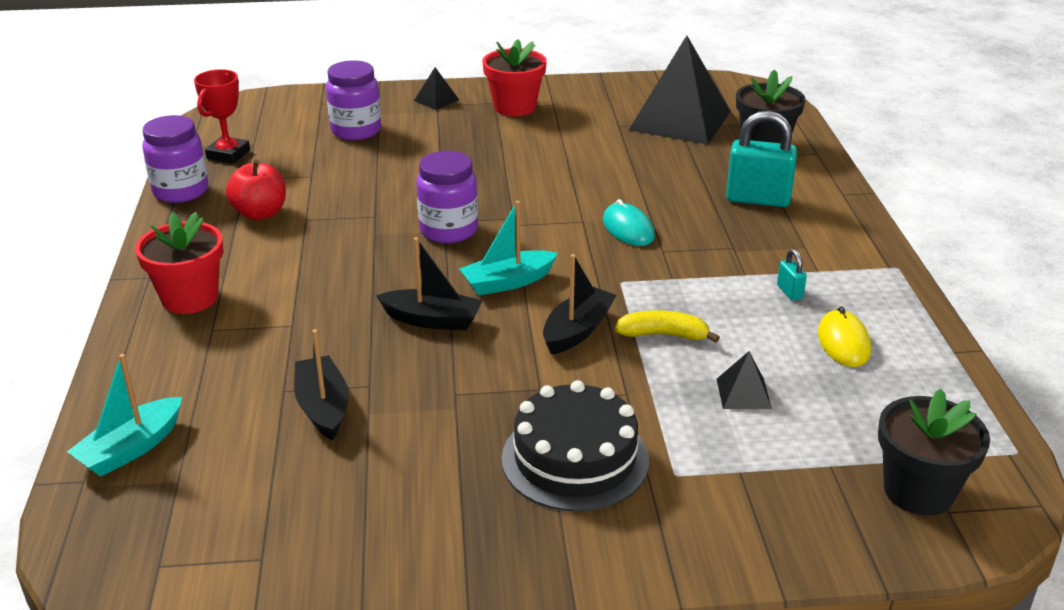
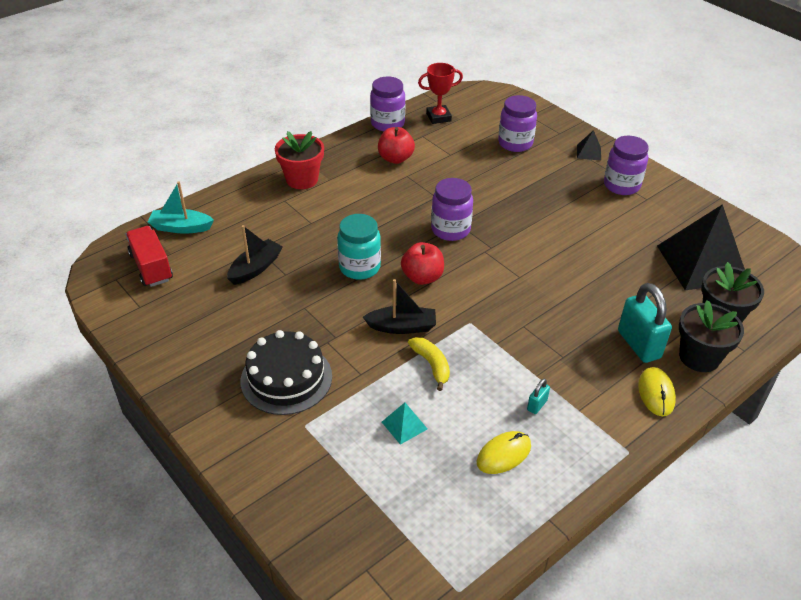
camera: 55 degrees right, 10 degrees up
black boat [376,237,483,331] -> turquoise jar [337,214,381,280]
turquoise boat [459,201,558,296] -> red apple [401,242,444,285]
red flower pot [482,39,547,116] -> purple jar [604,136,649,195]
turquoise mouse [603,199,655,246] -> none
black pyramid [717,351,772,409] -> turquoise pyramid [382,403,427,445]
black flower pot [878,389,990,516] -> black flower pot moved to [679,300,744,372]
none -> red truck [126,226,173,287]
none -> yellow mouse [638,367,676,416]

